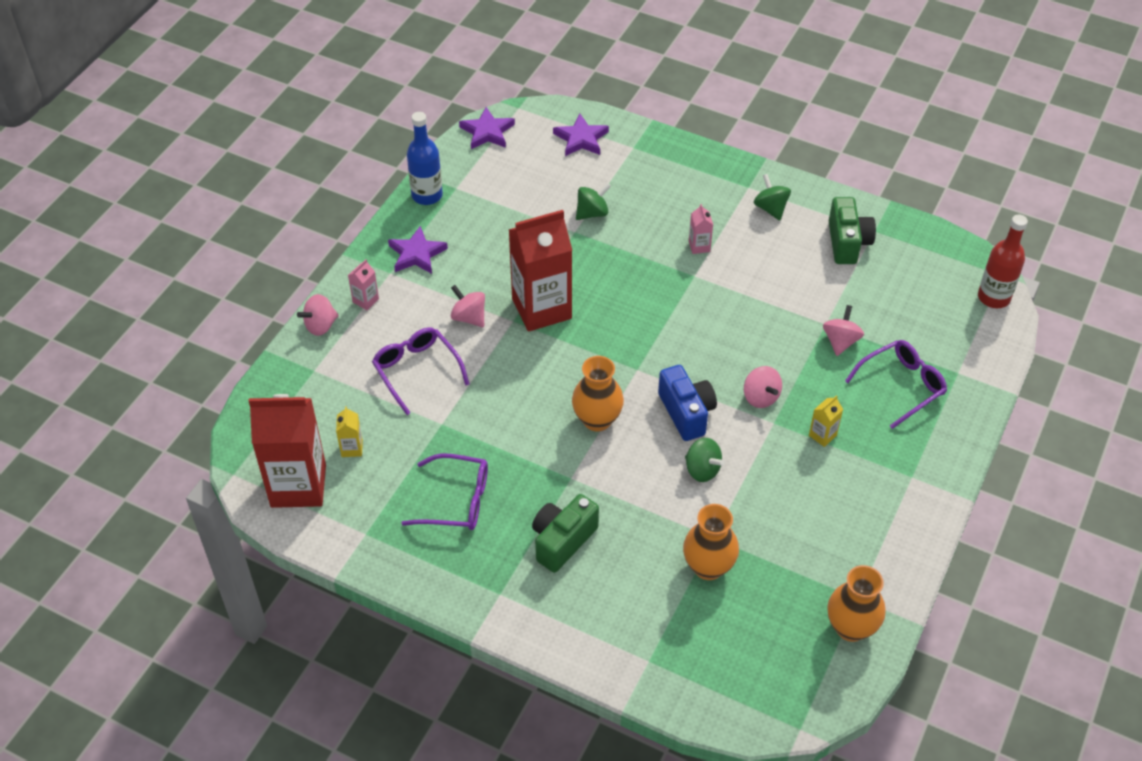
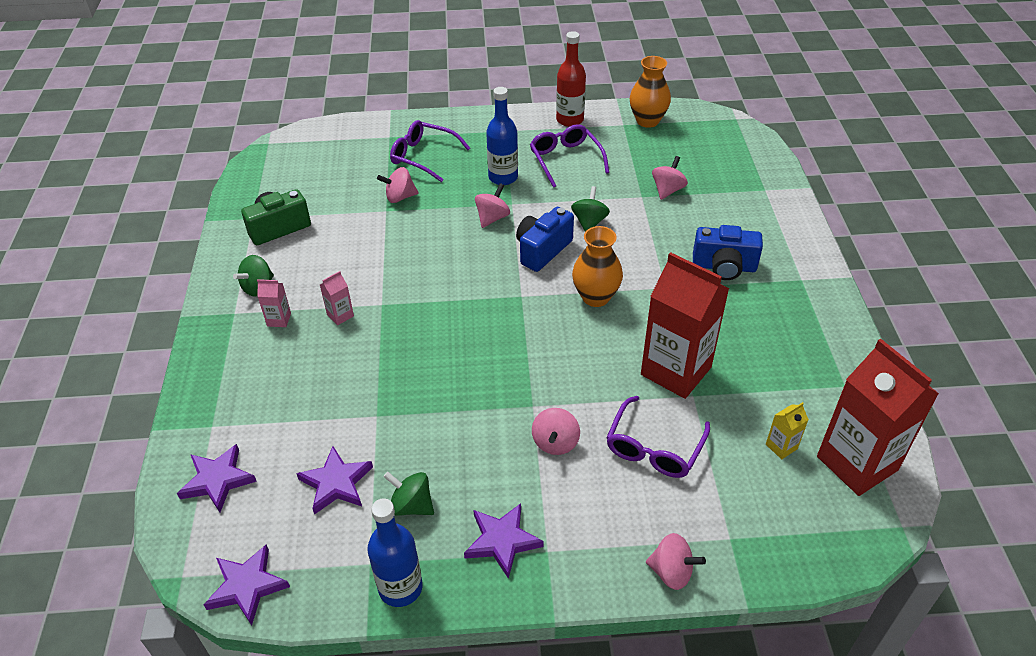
camera: 120 degrees left, 5 degrees down
pink carton [348,259,379,310] -> pink carton moved to [257,279,291,327]
purple glasses [402,453,488,530] -> purple glasses moved to [530,124,609,188]
red carton [509,210,572,332] -> red carton moved to [641,252,729,399]
green camera [532,494,599,573] -> blue camera [693,225,763,280]
green spinning top [576,183,611,220] -> green spinning top moved to [383,472,434,516]
orange vase [683,504,739,580] -> pink spinning top [652,156,688,200]
yellow carton [809,395,843,447] -> blue bottle [486,87,518,185]
red bottle [978,214,1028,308] -> red bottle moved to [556,31,586,127]
none -> purple star [296,446,373,515]

